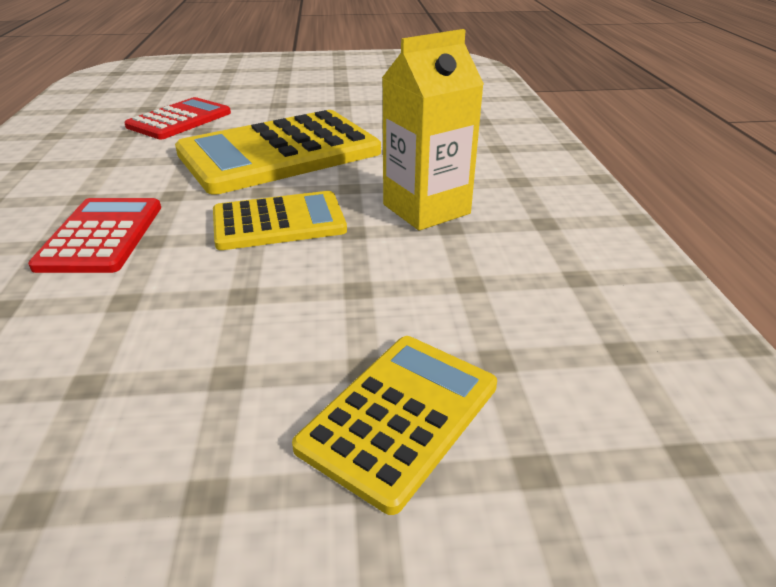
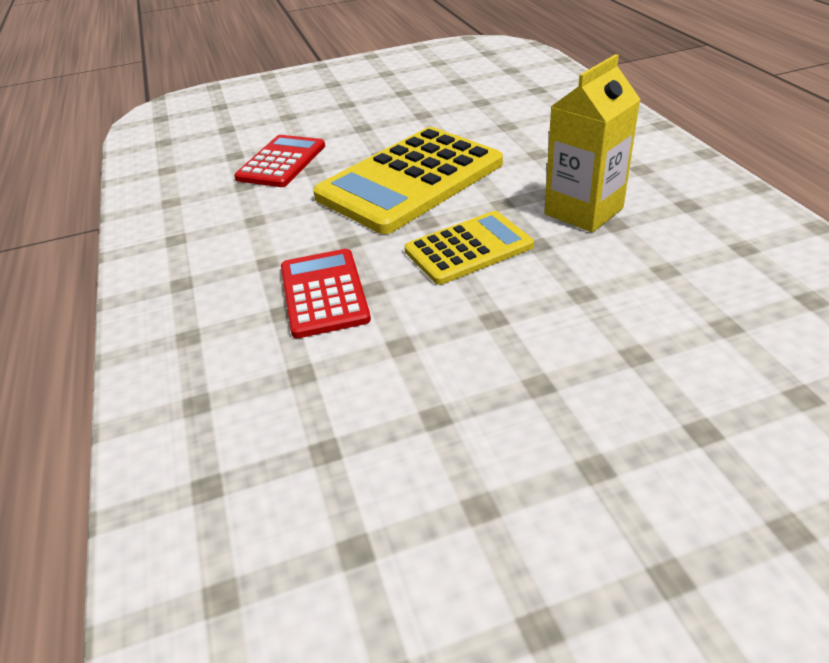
camera: 10 degrees left, 5 degrees up
yellow calculator [292,336,497,515] -> none

